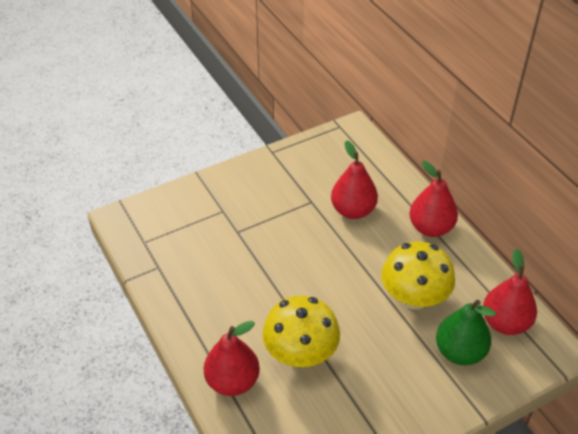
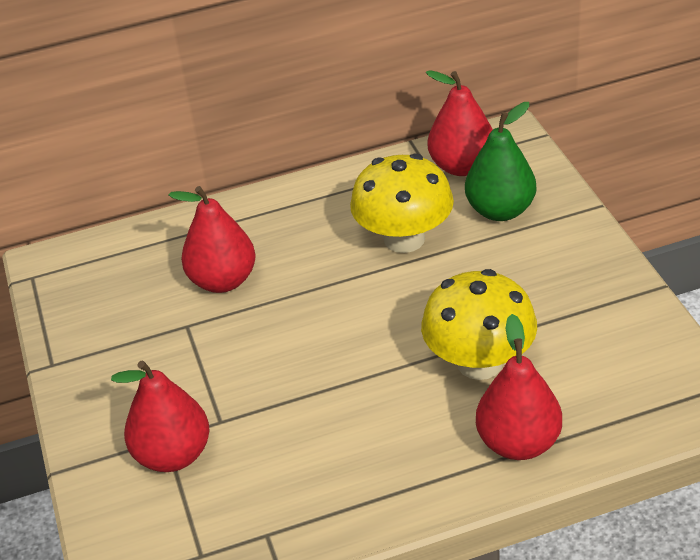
camera: 75 degrees left, 5 degrees down
red pear [409,161,458,237] -> red pear moved to [111,361,210,472]

